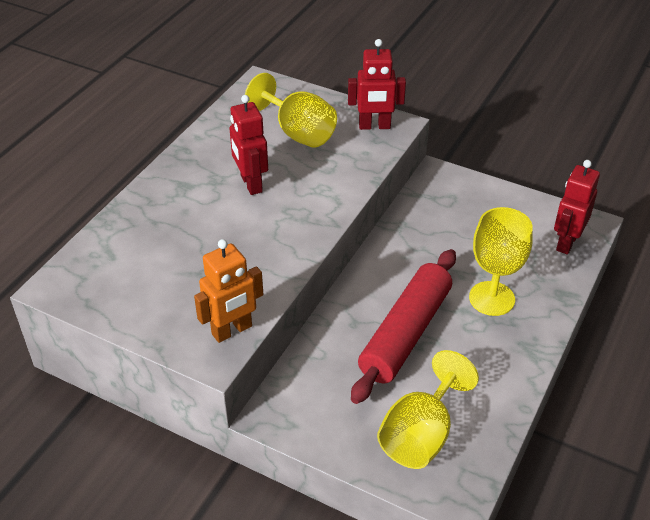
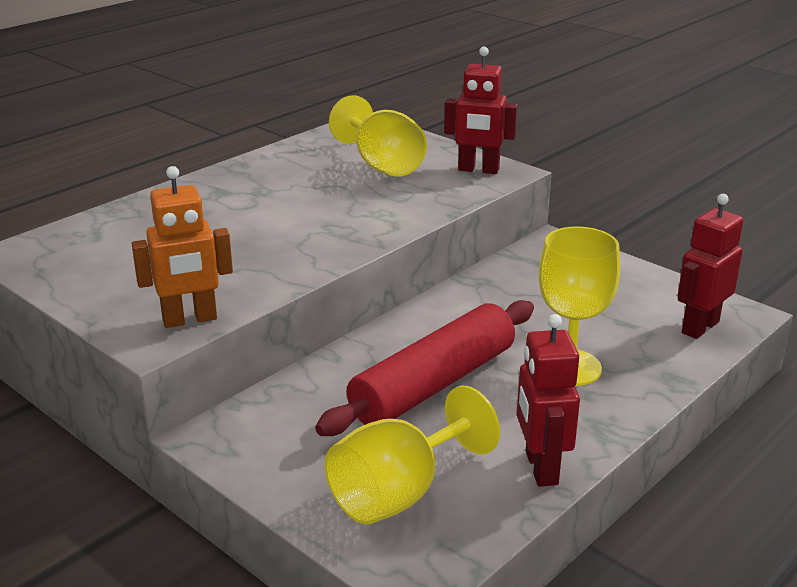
camera: 15 degrees right, 15 degrees down
red robot [230,95,268,195] -> red robot moved to [517,314,580,486]

